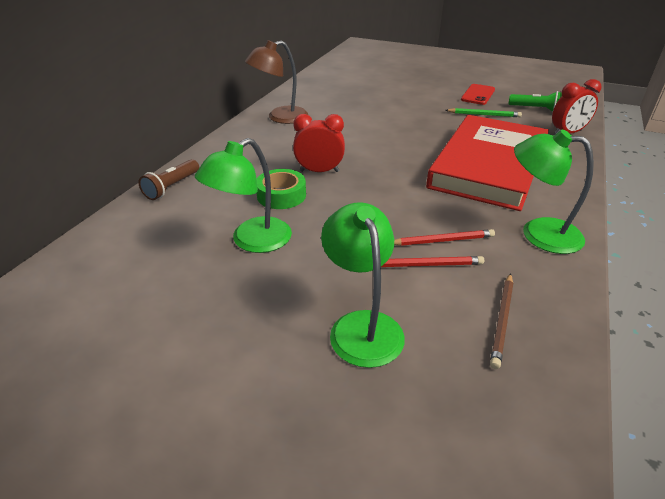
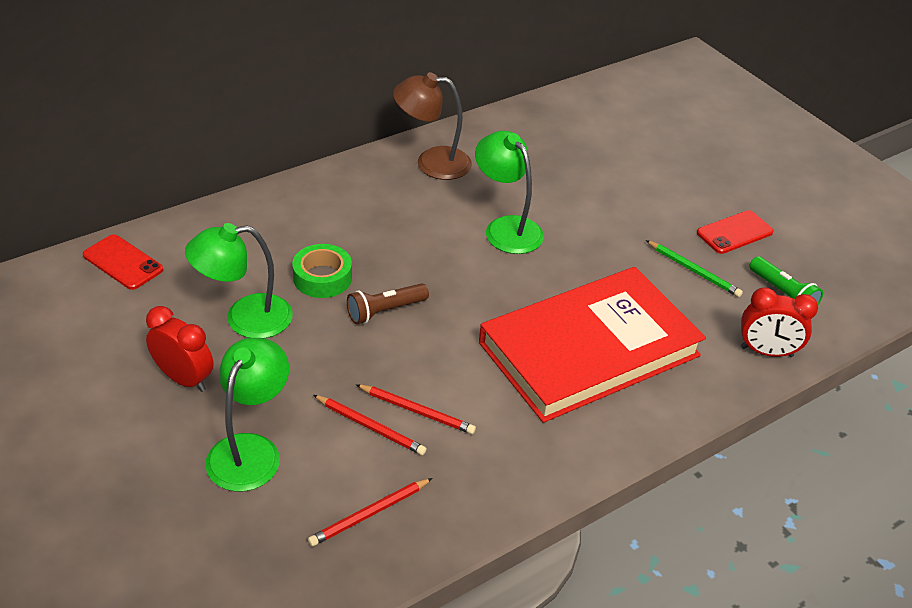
camera: 30 degrees right, 5 degrees up
brown flashlight [138,159,199,200] -> brown flashlight moved to [347,283,429,324]
red clock [293,114,345,172] -> red clock moved to [146,306,214,392]
brown pencil [490,273,513,369] -> red pencil [308,478,432,546]
green lamp [514,130,594,254] -> green lamp moved to [475,131,544,254]
none -> red phone [83,234,163,290]

